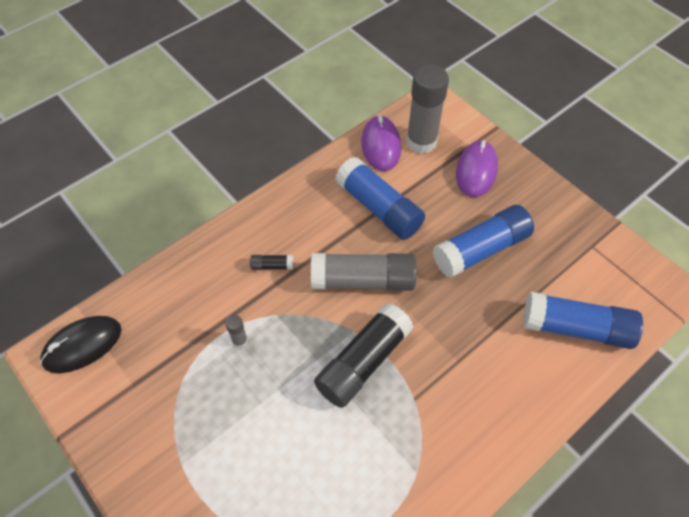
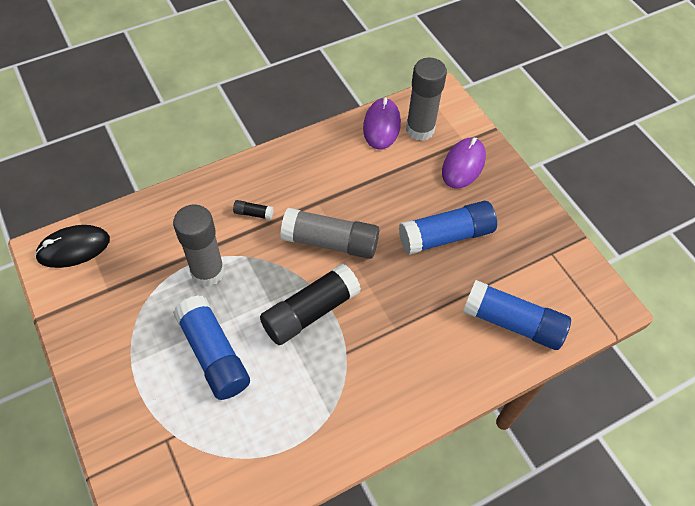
camera: 10 degrees right, 0 degrees up
grey glue stick [225,315,248,348] -> grey glue stick [173,204,225,286], size x2.38
blue glue stick [335,157,425,240] -> blue glue stick moved to [173,295,250,400]

